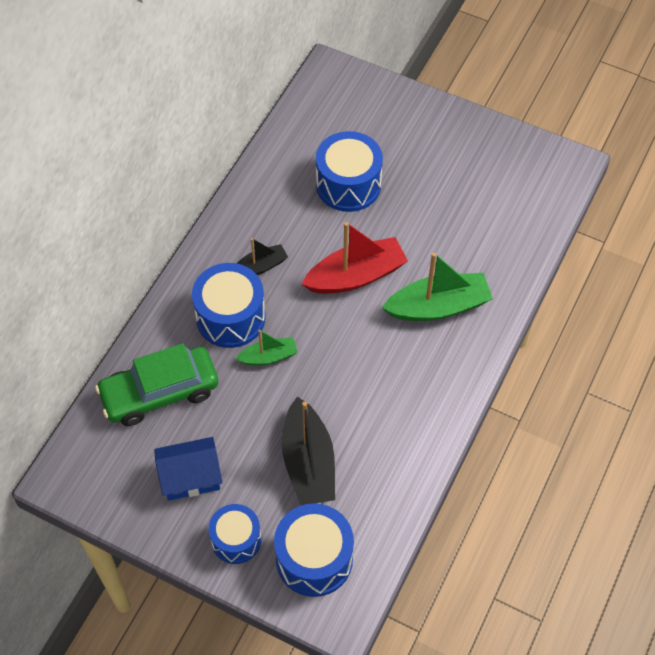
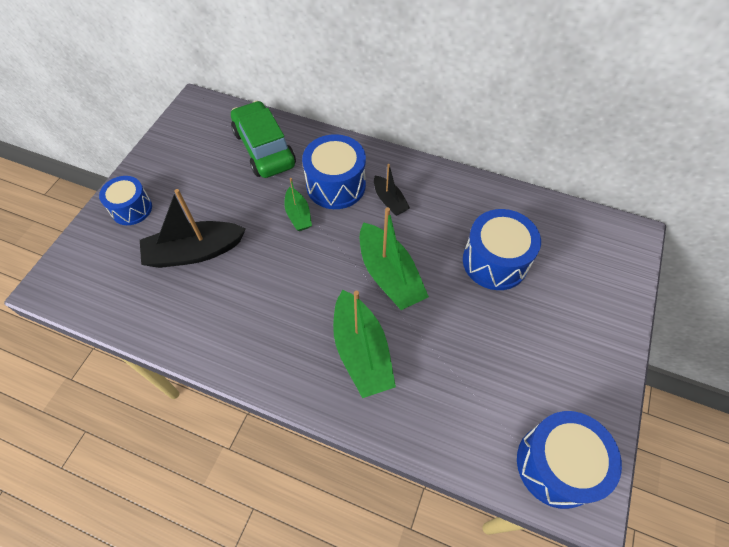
camera: 85 degrees right, 0 degrees up
blue house [154,437,222,501] -> none
blue drum [274,503,354,597] -> blue drum moved to [517,411,622,509]
red boat [302,222,408,294] -> green boat [360,207,429,310]

